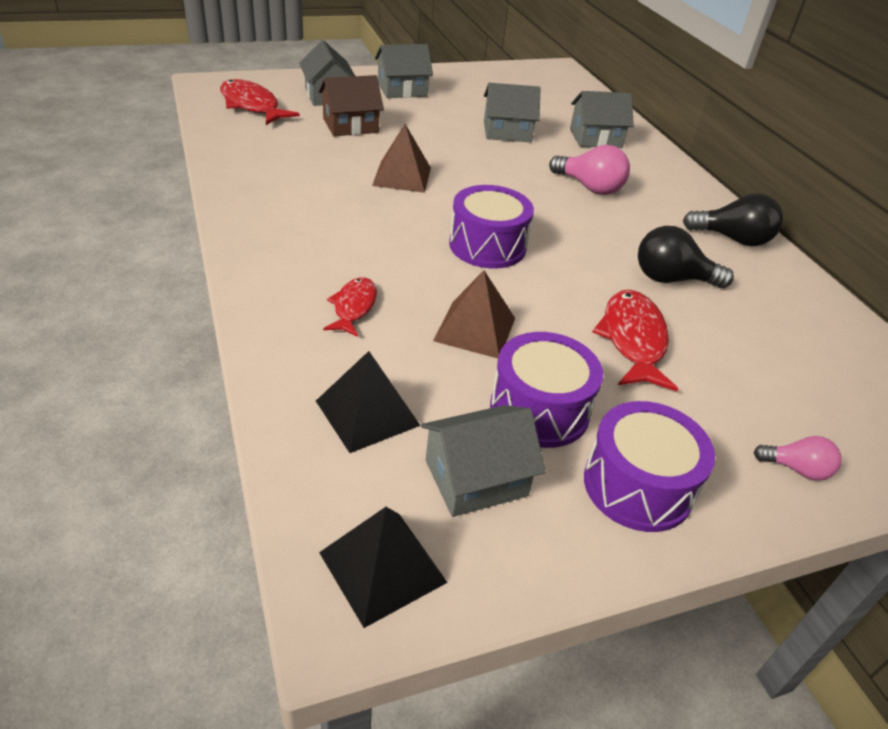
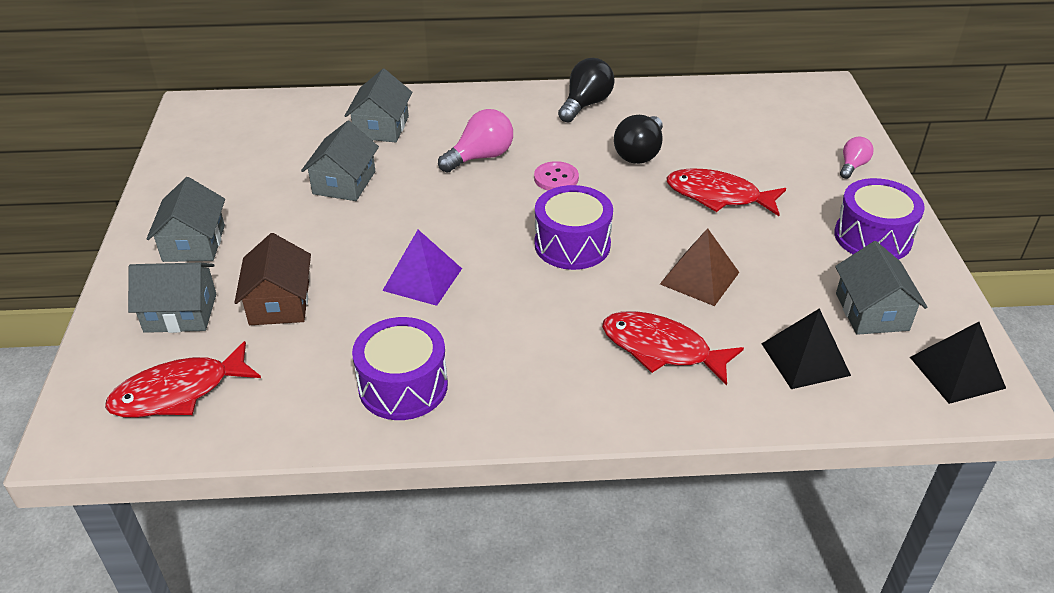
camera: 70 degrees left, 0 degrees up
red fish [323,277,377,337] -> red fish [602,311,744,386], size x1.62
brown pyramid [372,124,431,193] -> purple pyramid [382,230,462,306]
purple drum [490,332,603,448] -> purple drum moved to [352,317,448,420]
none -> pink button [534,161,579,191]

